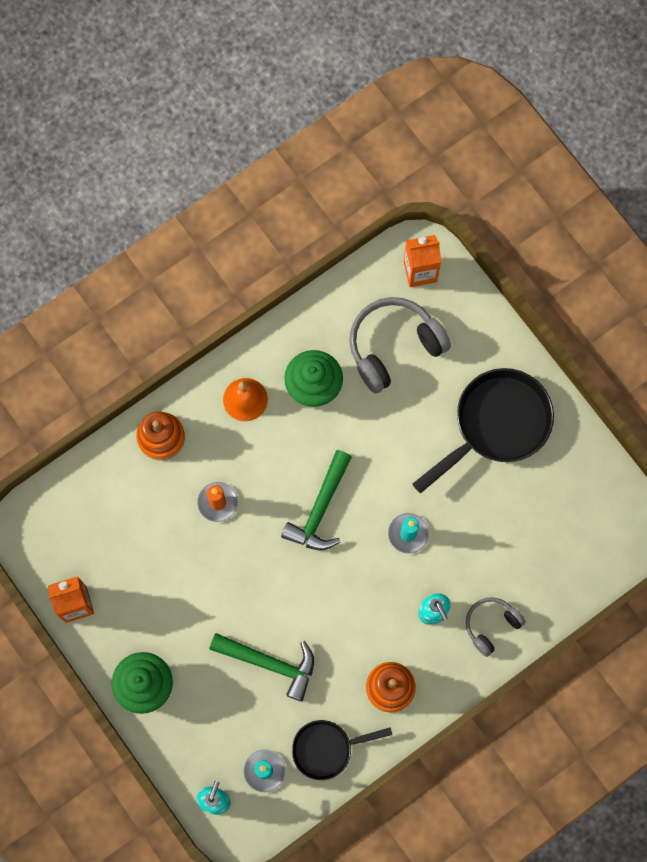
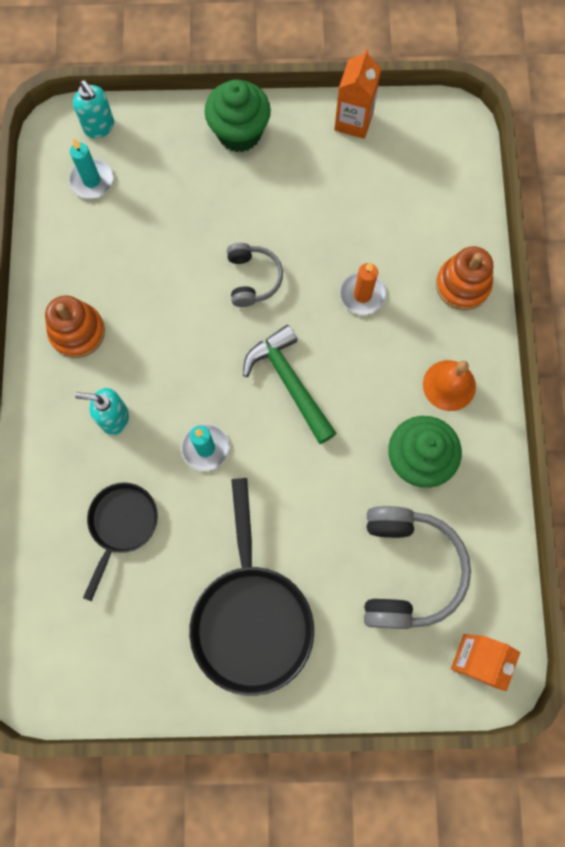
camera: 125 degrees right, 0 degrees up
green hammer [209,633,314,702] -> none
black pan [292,720,392,780] -> black pan moved to [83,482,158,601]
grey headphones [466,597,526,657] -> grey headphones moved to [227,243,283,307]

